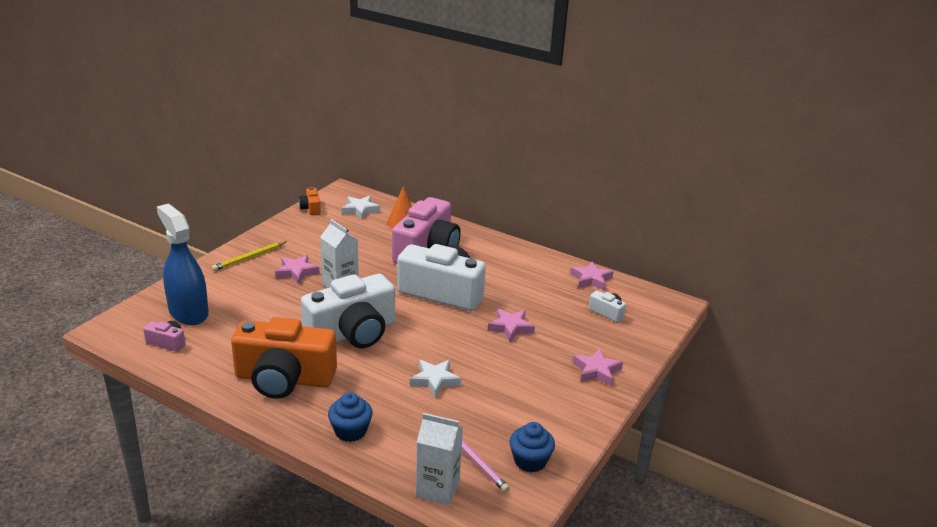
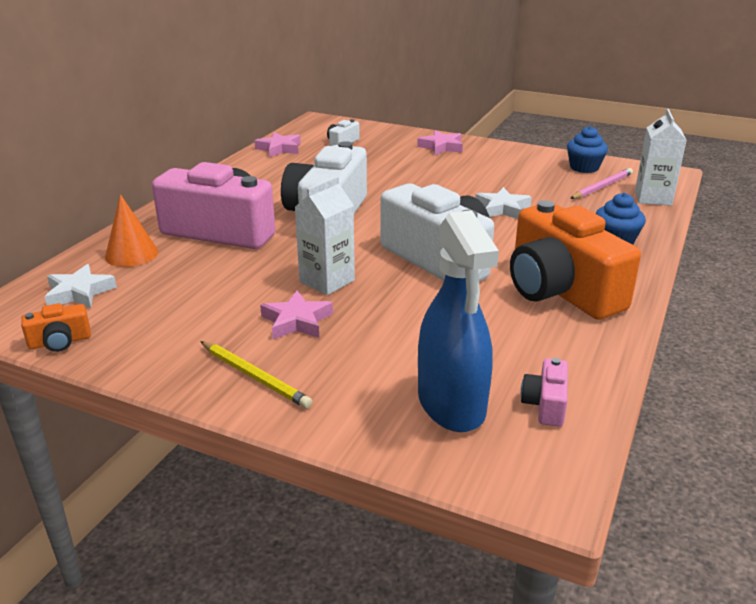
camera: 95 degrees left, 0 degrees up
blue spray bottle [157,204,209,325] -> blue spray bottle turned 60 degrees counterclockwise [418,210,499,432]
orange camera [231,317,337,399] -> orange camera turned 150 degrees clockwise [510,200,641,320]
pink star [488,308,535,342] -> none

